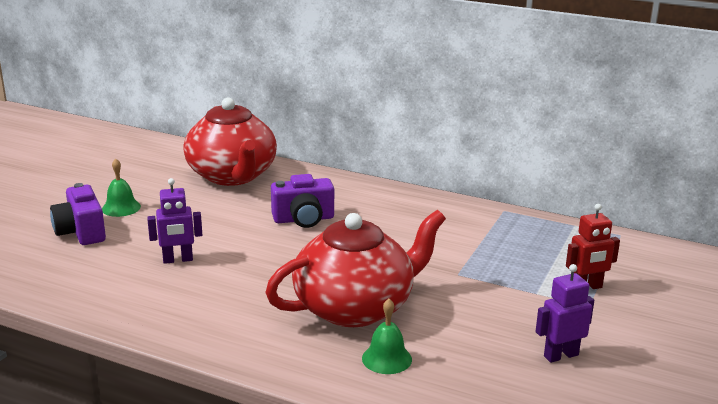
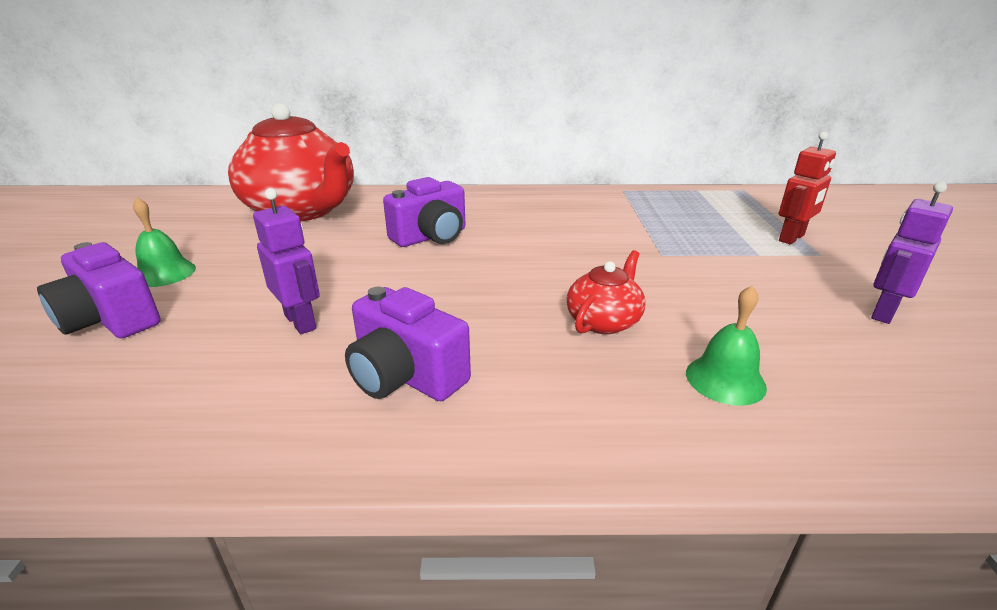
camera: 25 degrees left, 5 degrees up
purple robot [147,178,202,264] -> purple robot turned 90 degrees counterclockwise [253,188,320,334]
red teapot [265,210,446,327] -> red teapot [567,250,646,334], size x0.45
none -> purple camera [345,287,471,401]

